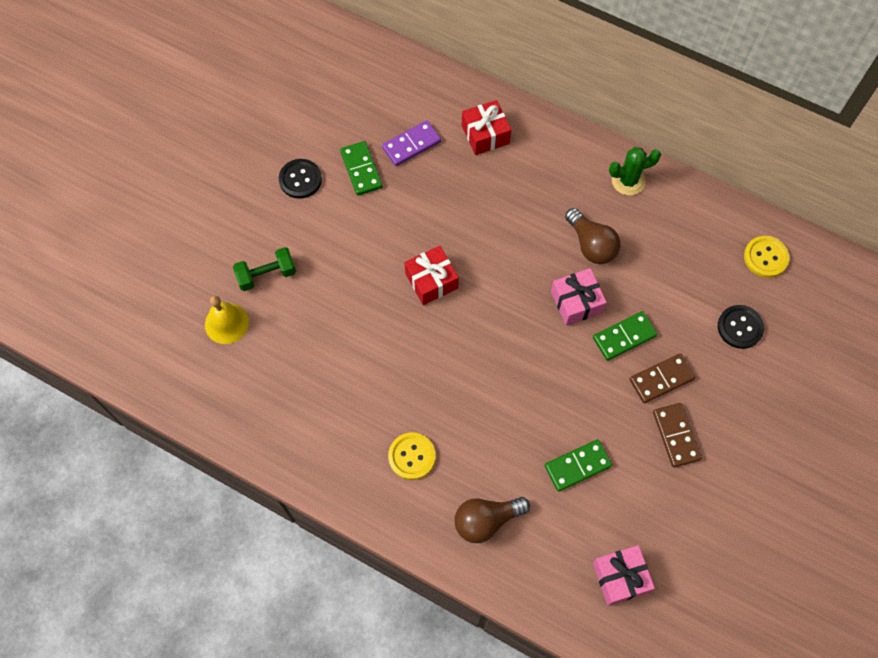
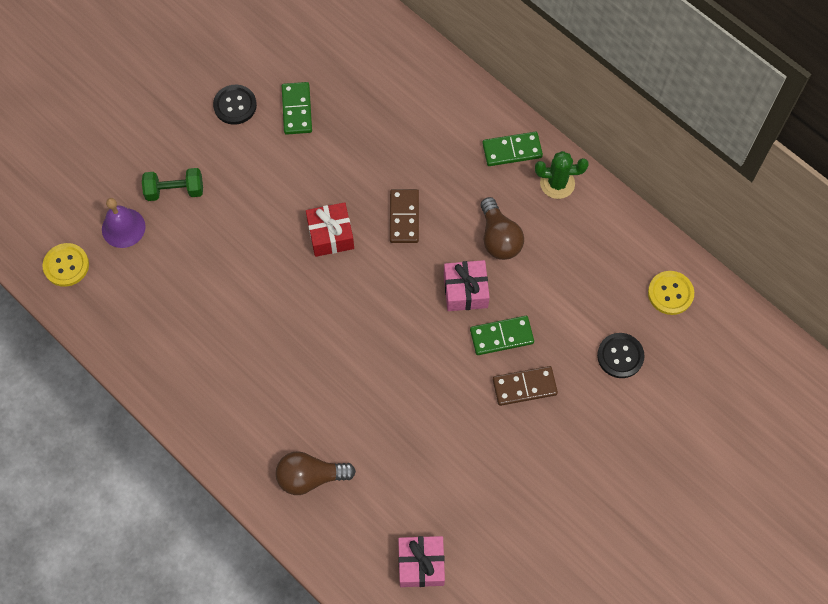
camera: 15 degrees right, 0 degrees up
yellow bell [205,296,249,344] -> purple bell [102,198,146,248]
purple domino [382,120,441,166] -> none
yellow button [388,433,436,480] -> yellow button moved to [42,243,89,287]
red gift [462,100,511,155] -> none
green domino [545,439,612,492] -> green domino moved to [482,132,543,166]
brown domino [653,403,702,467] -> brown domino moved to [390,189,419,243]

